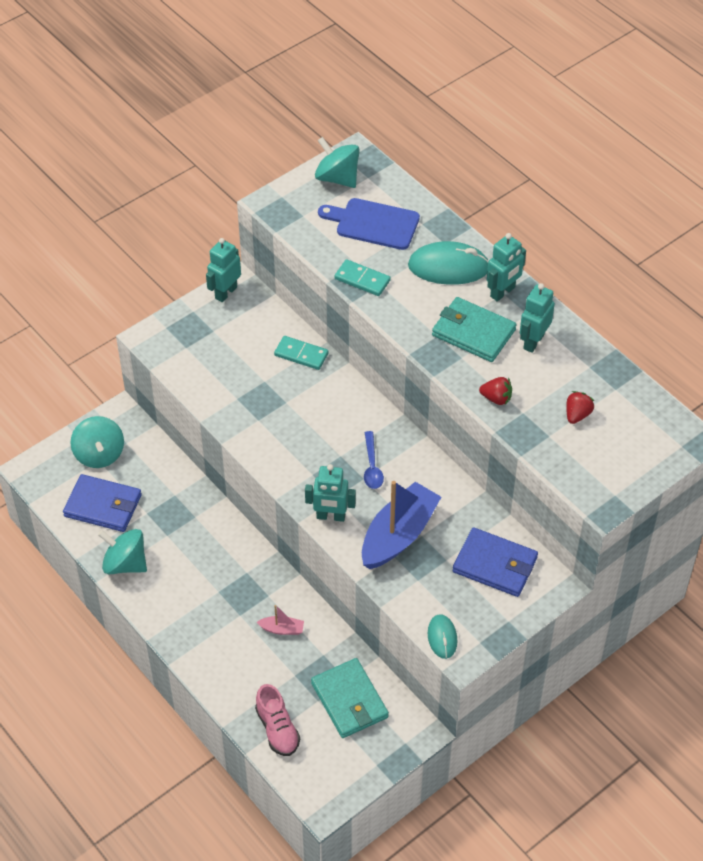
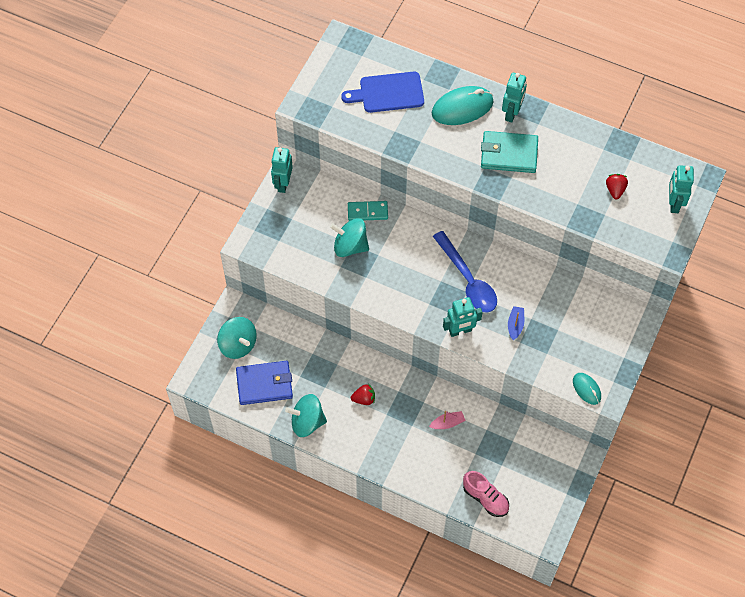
camera: 25 degrees left, 10 degrees up
turquoise wallet [311,658,389,738] -> none
turquoise spinning top [315,137,360,188] -> turquoise spinning top moved to [330,218,369,257]
turquoise domino [334,259,391,296] -> none
blue boat [362,481,441,569] -> blue boat [508,306,524,340], size x0.43
blue spoon [364,431,384,489] -> blue spoon [433,231,497,313], size x1.81
blue wallet [453,527,538,597] -> none
red strawberry [479,377,512,405] -> red strawberry moved to [351,384,375,405]
turquoise robot [520,283,555,353] -> turquoise robot moved to [669,165,694,213]

